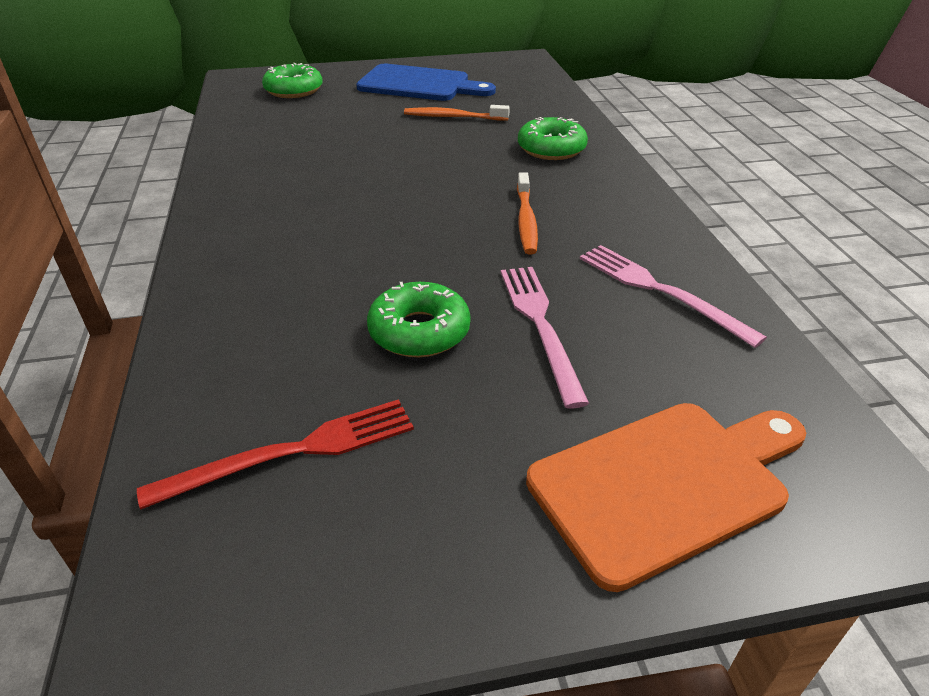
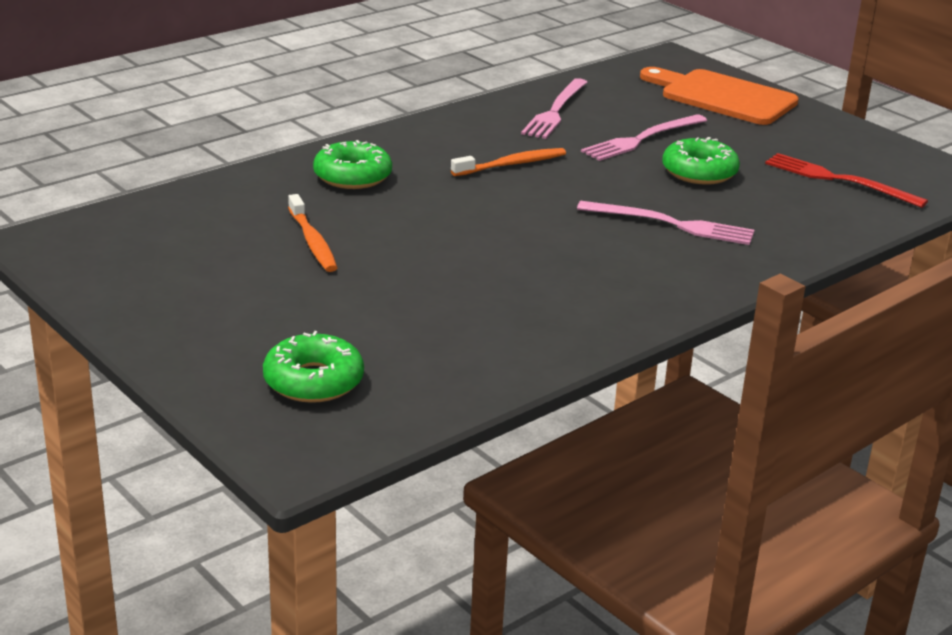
camera: 120 degrees left, 10 degrees down
blue cutting board [356,64,496,101] -> none
none -> pink fork [577,201,754,245]

